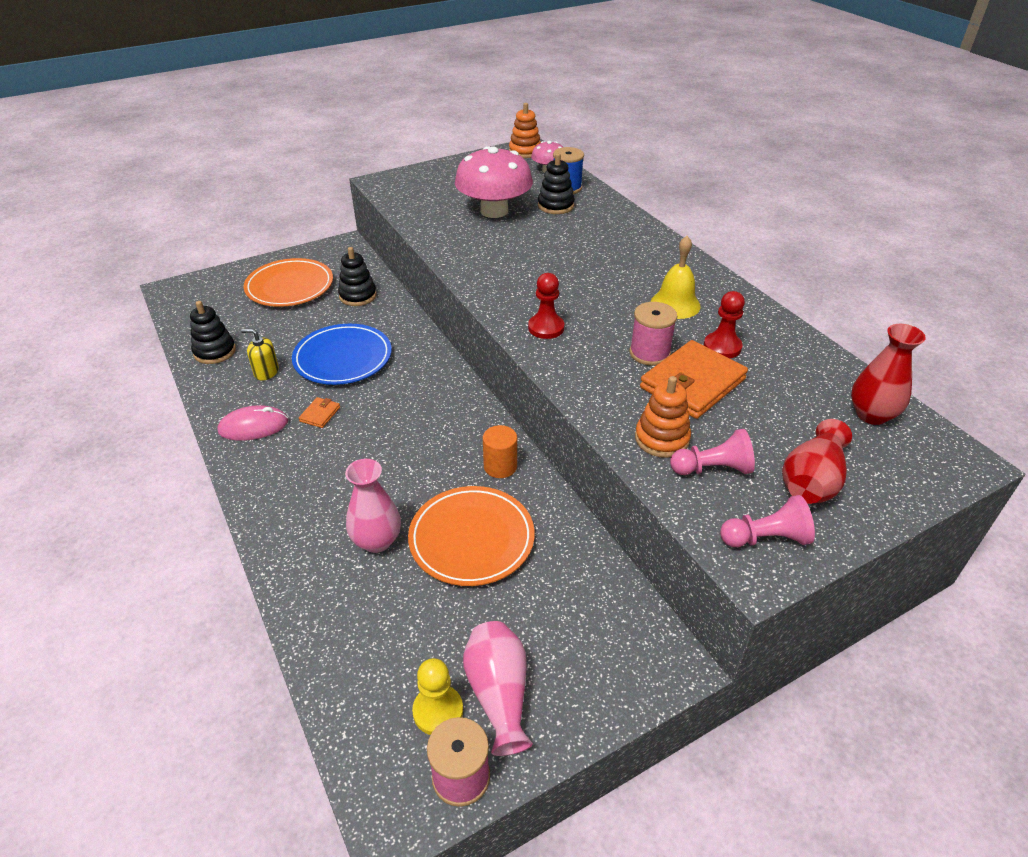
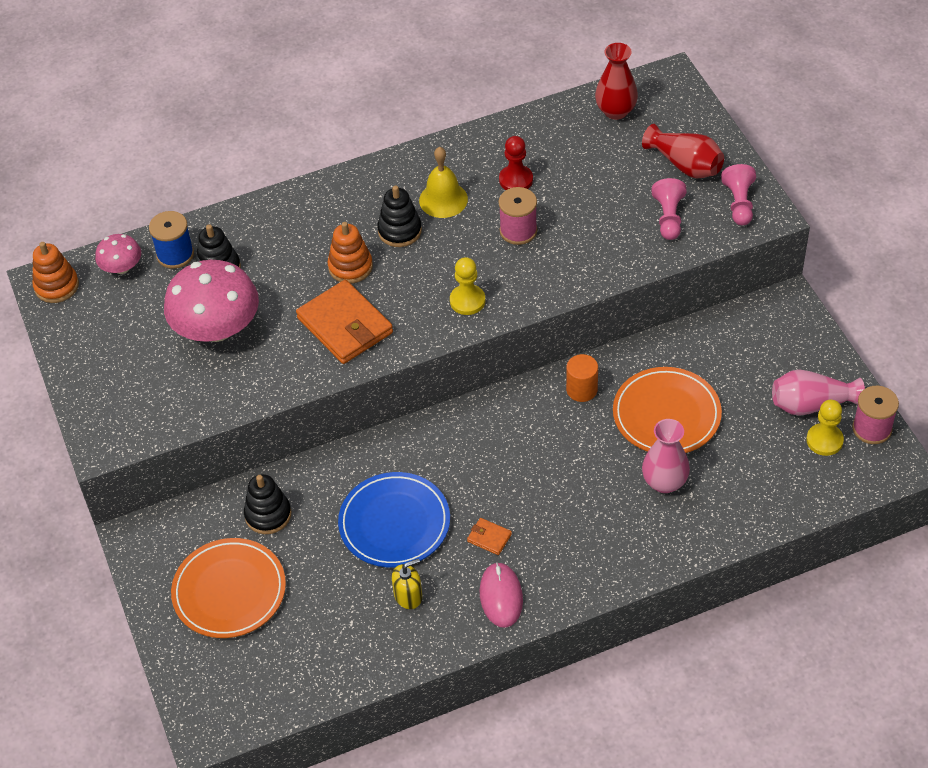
camera: 80 degrees left, 10 degrees up
black stacking toy [190,301,236,364] -> black stacking toy moved to [377,185,422,247]
yellow soap dispenser [241,329,279,380] -> yellow soap dispenser turned 135 degrees counterclockwise [392,558,422,609]
red pawn [528,273,564,339] -> yellow pawn [450,257,485,315]
orange stacking toy [635,376,691,458] -> orange stacking toy moved to [328,222,373,284]
orange wallet [640,340,748,419] -> orange wallet moved to [296,280,393,364]

